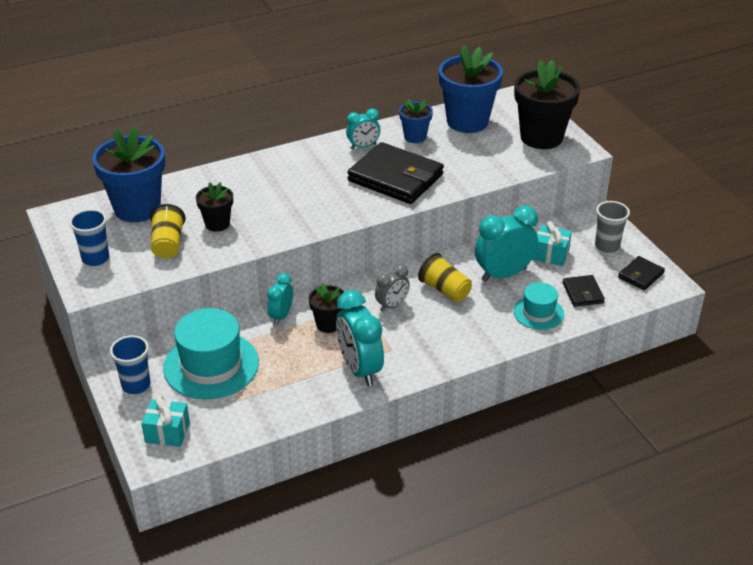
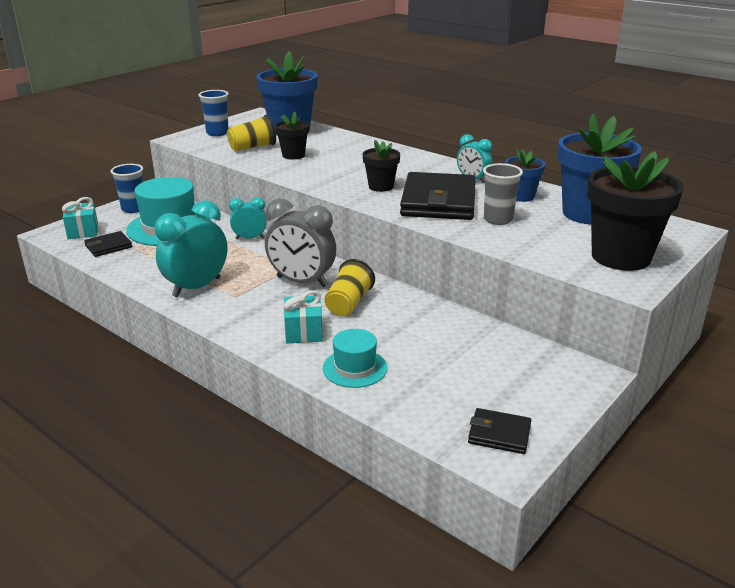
camera: 65 degrees right, 10 degrees down
black flower pot [309,283,345,333] -> black flower pot moved to [363,140,400,192]
grey clock [375,264,410,312] -> grey clock [265,198,336,287], size x1.76
turquoise clock [475,206,538,282] -> none
turquoise gift [533,221,572,266] -> turquoise gift moved to [284,290,323,343]
black wallet [563,275,605,307] -> black wallet moved to [84,231,132,257]
grey cup [595,201,630,253] -> grey cup moved to [483,163,523,225]

